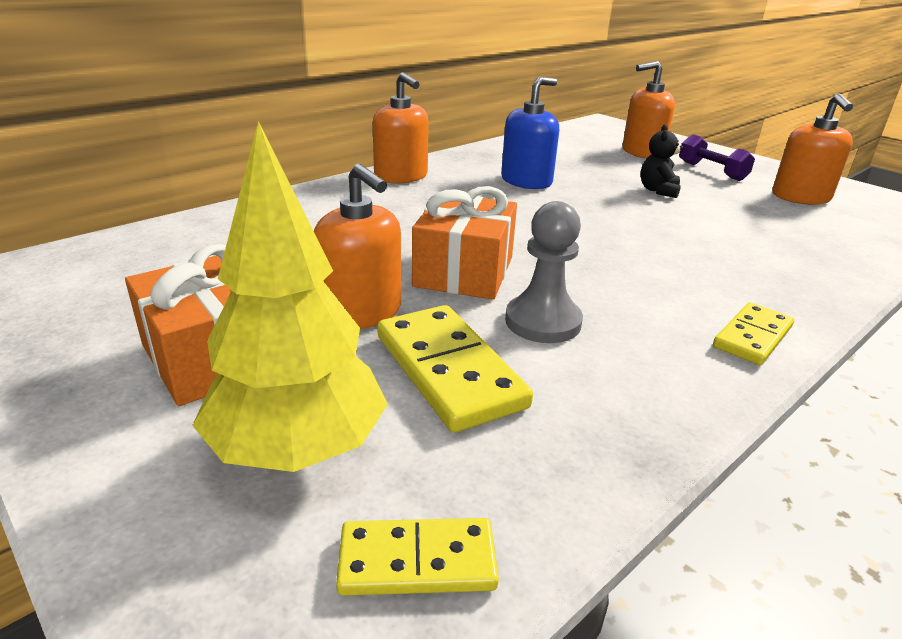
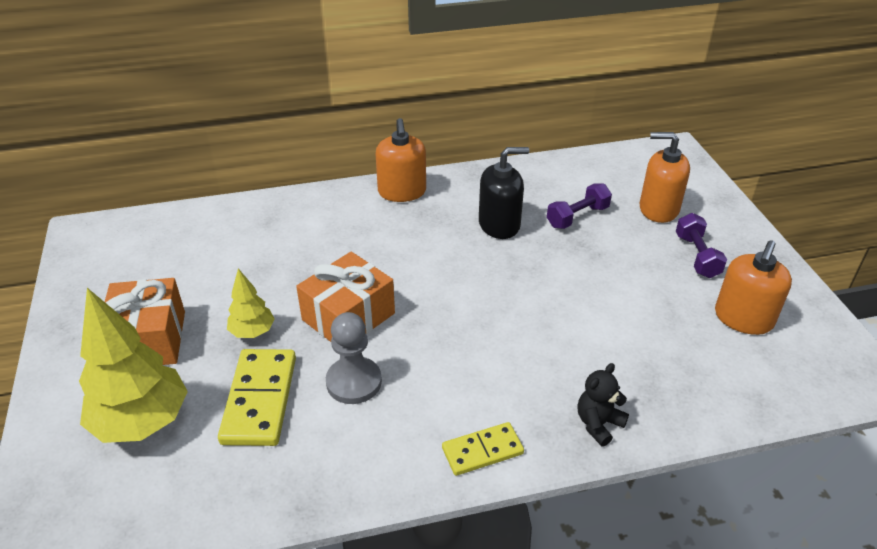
camera: 30 degrees right, 10 degrees up
orange soap dispenser [314,164,401,329] -> yellow tree [227,268,275,338]
yellow domino [336,518,499,596] -> none
blue soap dispenser [501,77,559,189] -> black soap dispenser [479,147,529,239]
black teddy bear [640,124,683,198] -> black teddy bear moved to [578,363,629,446]
none -> purple dumbbell [547,183,612,229]

